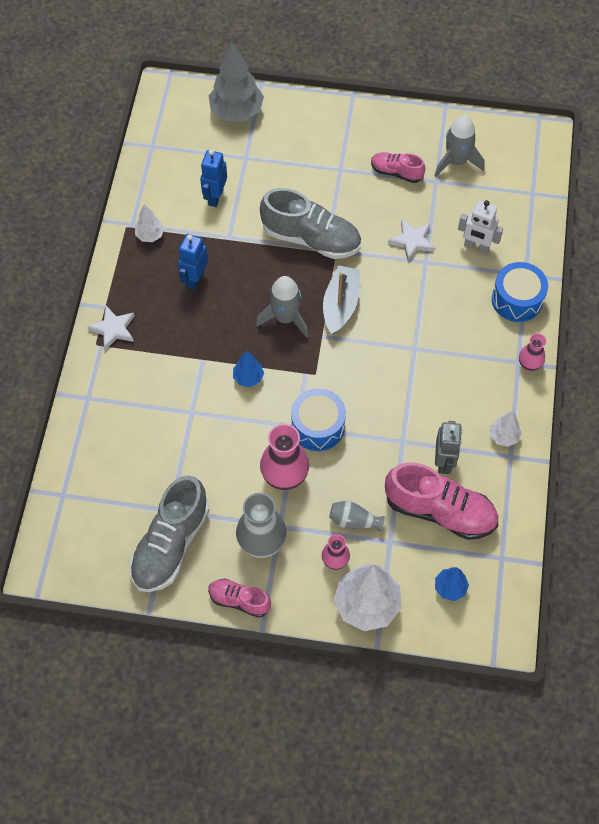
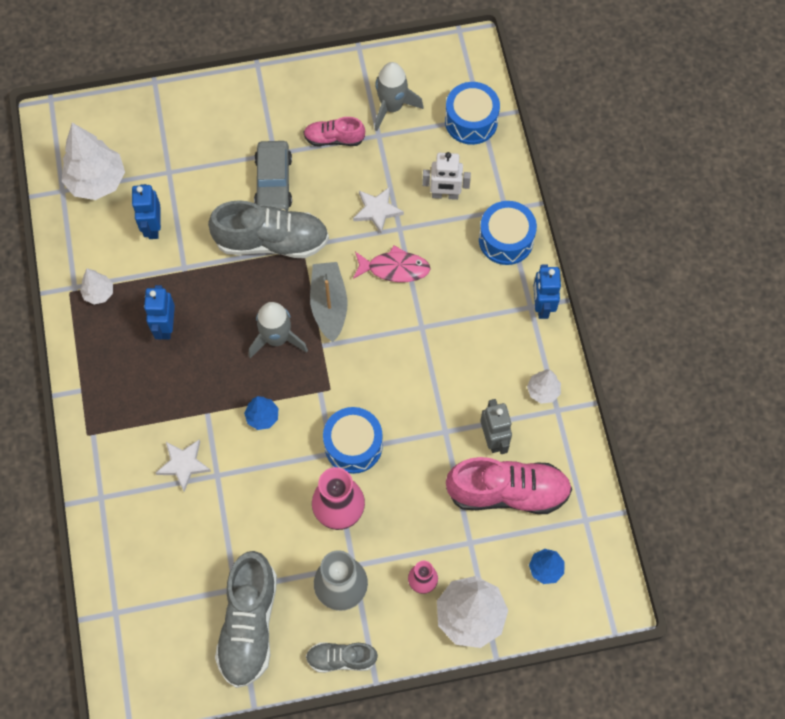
camera: 20 degrees left, 5 degrees up
white star [87,306,135,350] -> white star moved to [156,440,211,492]
pink shoe [208,579,271,618] -> grey shoe [306,642,378,673]
grey tree [209,42,264,121] -> none
grey vase [329,501,385,533] -> none
pink vase [519,333,546,371] -> blue robot [533,264,561,319]
none -> white tree [62,123,125,200]
none -> grey car [254,141,292,212]
none -> pink fish [353,245,431,282]
none -> blue drum [445,82,500,145]

